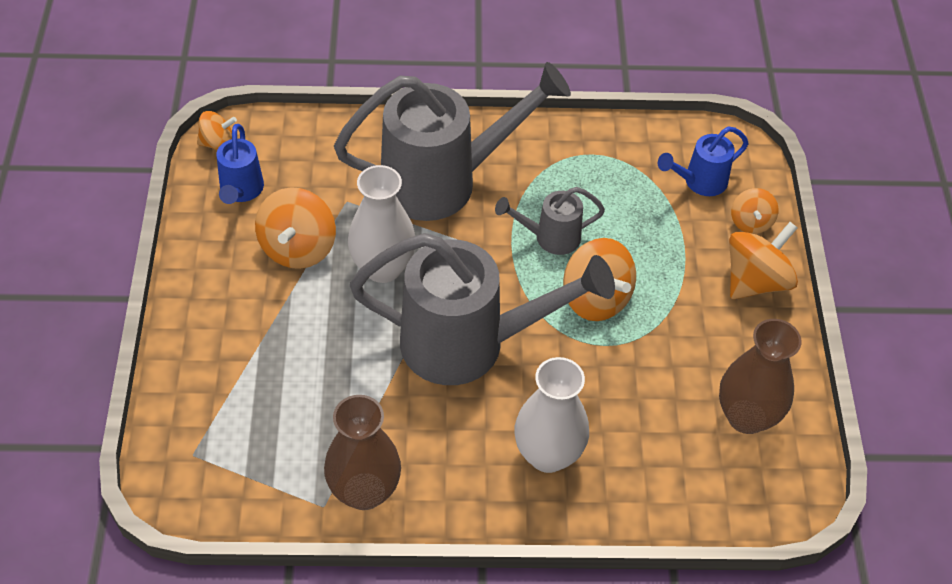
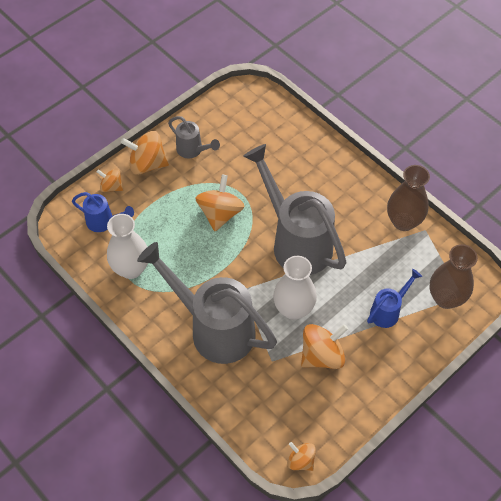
camera: 130 degrees left, 5 degrees up
blue watering can [217,124,264,204] -> blue watering can moved to [367,269,422,328]
grey watering can [495,187,605,255] -> grey watering can moved to [168,116,220,158]
white vase [514,357,589,473] -> white vase moved to [107,214,148,279]
brown vase [719,319,802,434] -> brown vase moved to [430,244,478,309]
orange spinning top [731,188,779,234] -> orange spinning top turned 120 degrees counterclockwise [97,169,123,192]

